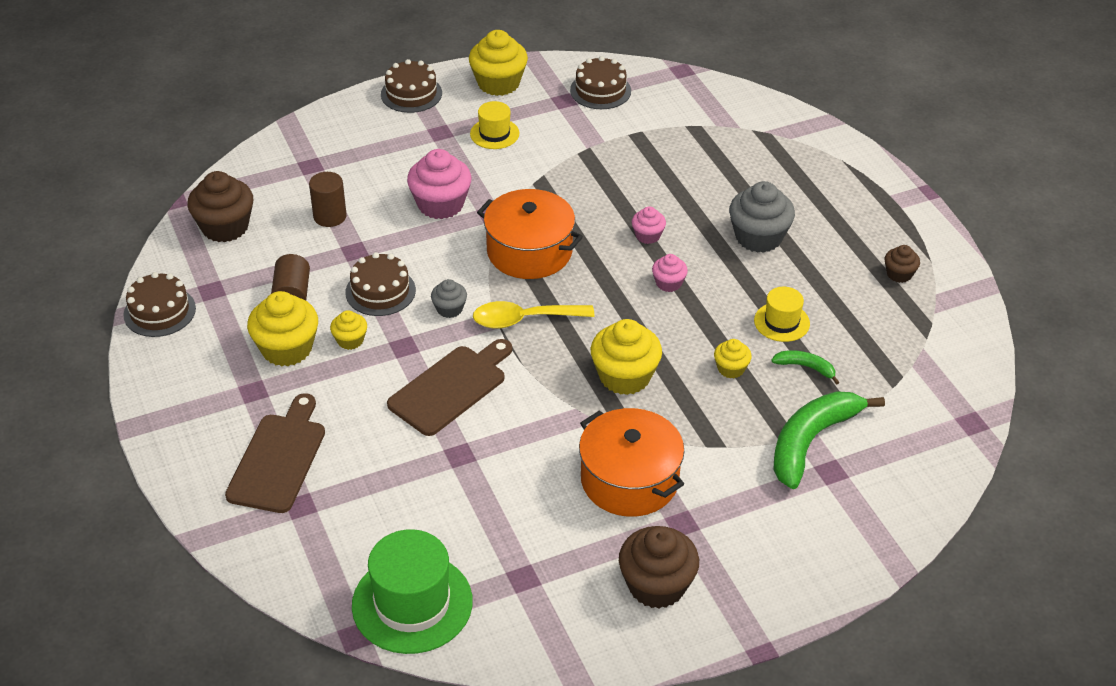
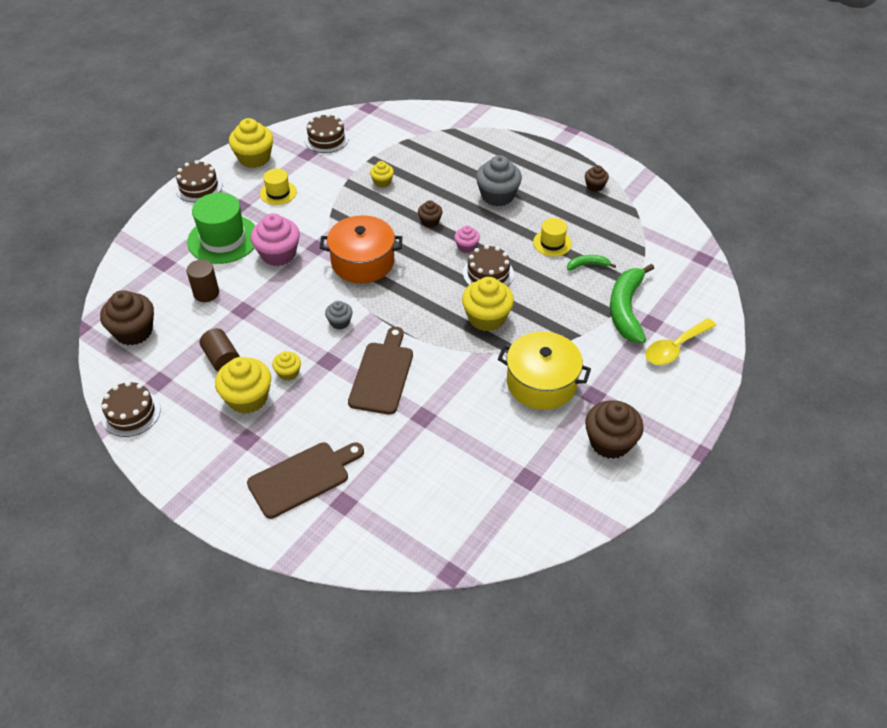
camera: 30 degrees left, 5 degrees up
brown cutting board [225,393,325,513] -> brown cutting board turned 75 degrees clockwise [247,442,364,519]
brown cake [345,252,416,316] -> brown cake moved to [463,245,514,286]
green hat [352,529,473,654] -> green hat moved to [187,193,255,264]
yellow spoon [473,301,595,329] -> yellow spoon moved to [645,318,717,365]
orange pot [579,408,684,517] -> yellow pot [498,331,591,410]
pink cupcake [632,206,666,244] -> brown cupcake [418,200,442,227]
yellow cupcake [714,339,752,378] -> yellow cupcake moved to [370,161,394,187]

